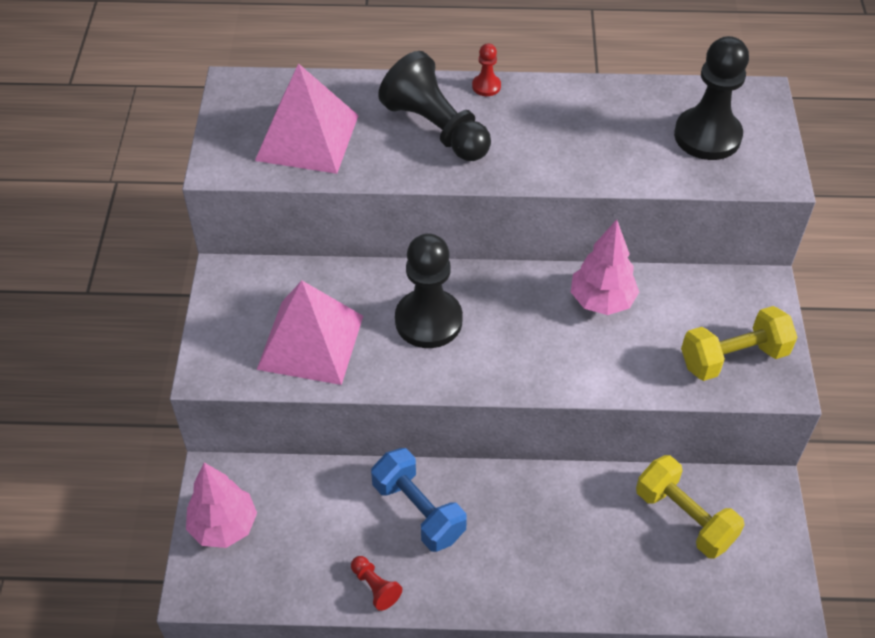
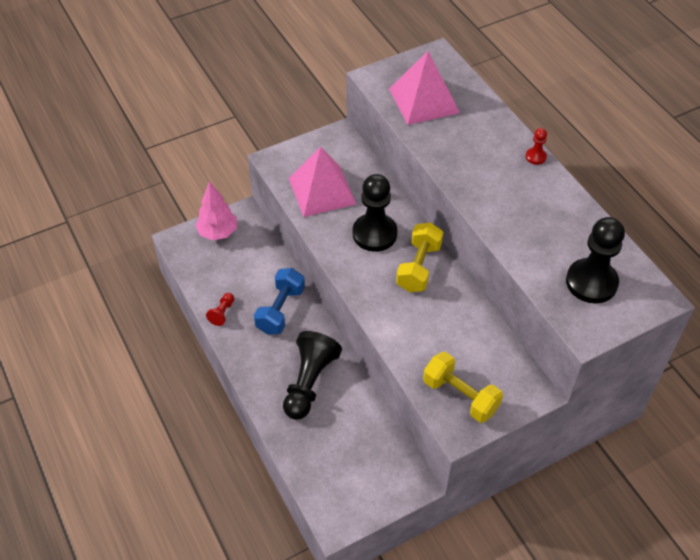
camera: 60 degrees right, 0 degrees up
black pawn [378,51,491,161] -> black pawn moved to [283,331,342,420]
pink tree [571,219,639,315] -> none
yellow dumbbell [636,455,744,559] -> yellow dumbbell moved to [396,222,444,292]

